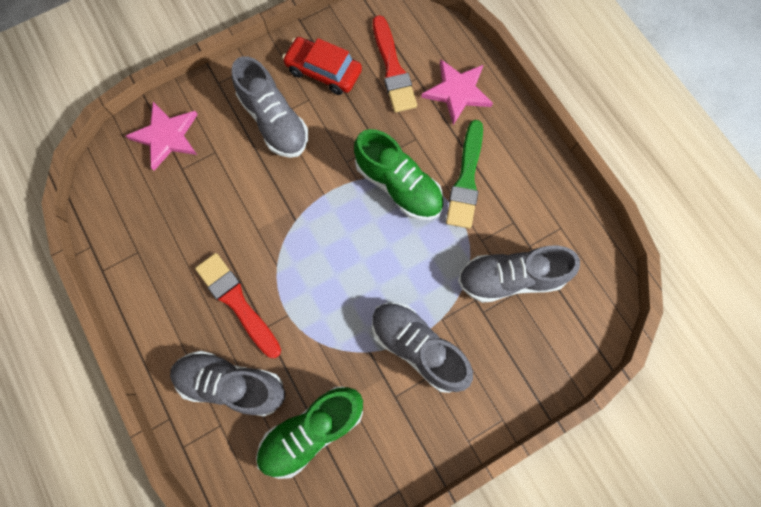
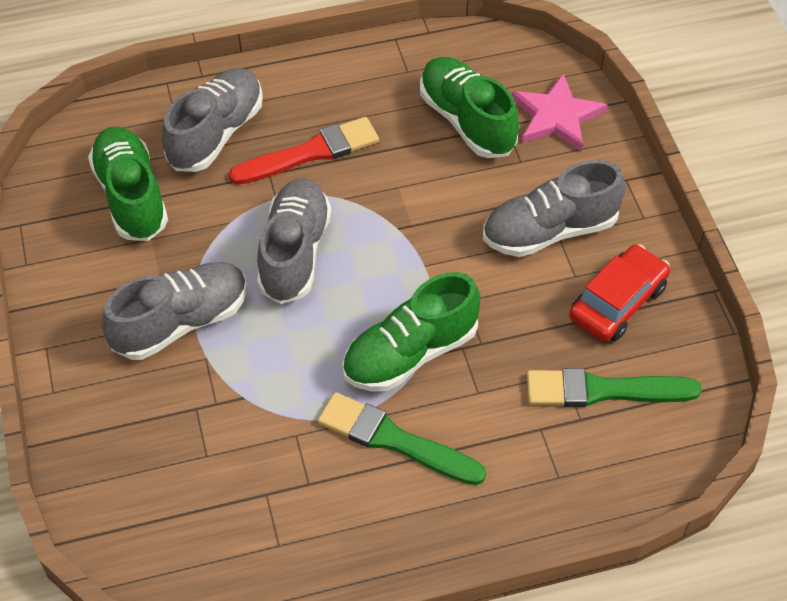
camera: 105 degrees right, 20 degrees down
red brush [373,15,417,113] -> green brush [527,368,702,407]
pink star [421,59,493,125] -> none
grey shoe [458,245,580,303] -> grey shoe moved to [257,178,331,304]
none -> green shoe [420,57,519,158]

